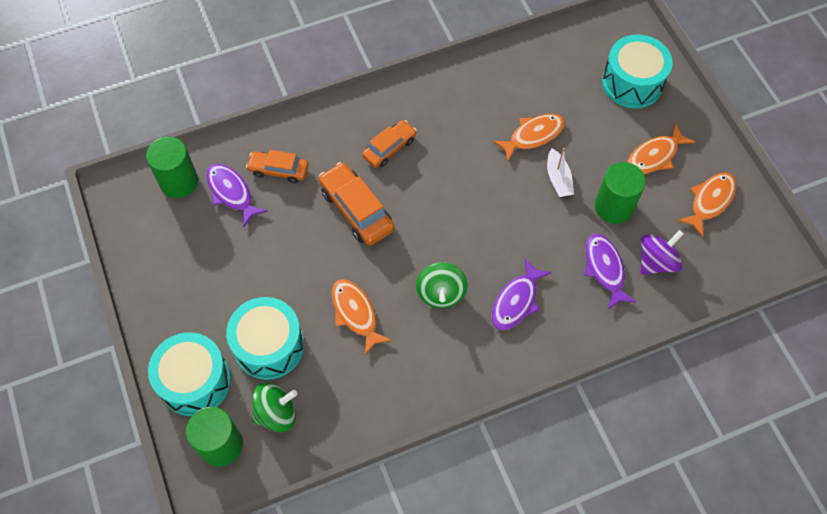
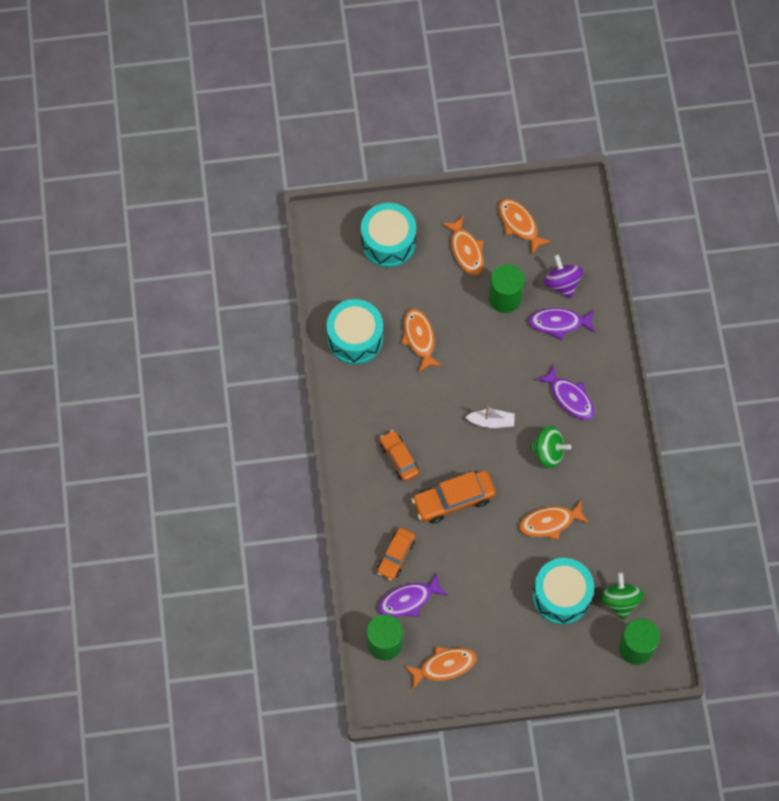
camera: 75 degrees left, 5 degrees up
turquoise drum [148,332,231,416] -> turquoise drum moved to [327,299,383,364]
white boat [547,148,574,197] -> white boat moved to [465,406,515,428]
none -> orange fish [404,647,476,689]

